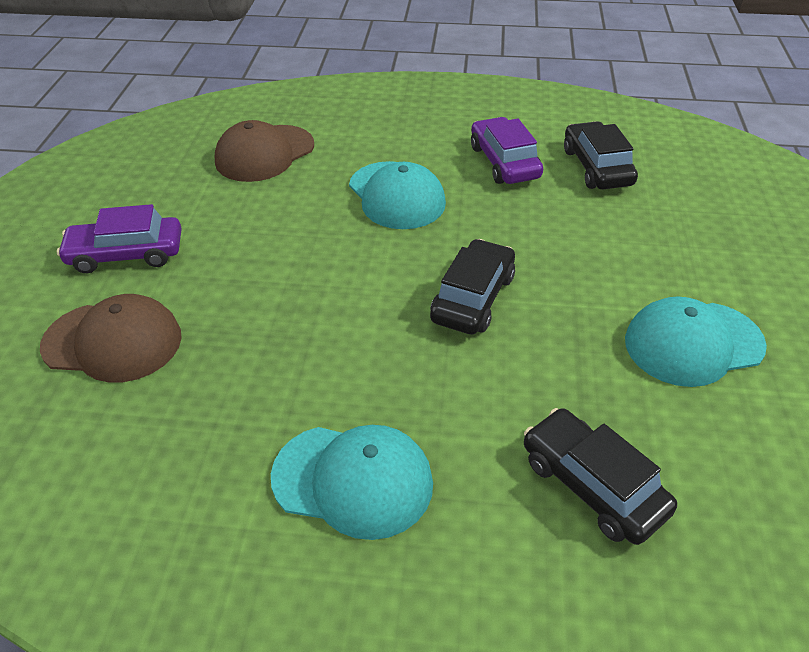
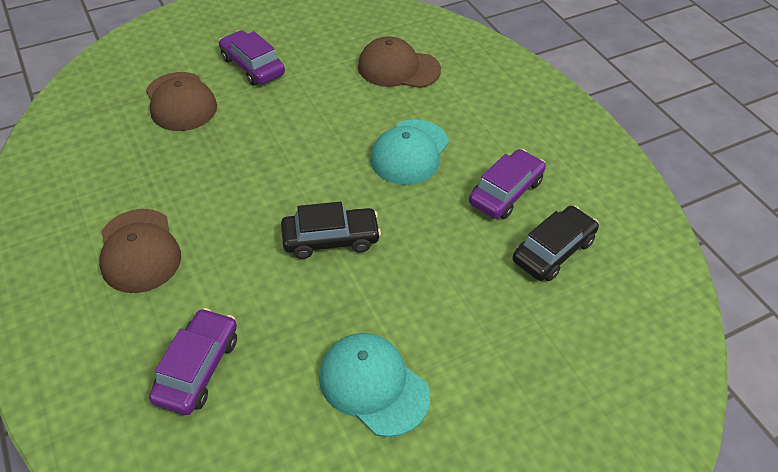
camera: 55 degrees right, 5 degrees up
turquoise cap [271,425,433,540] -> brown cap [99,209,181,293]
black car [524,408,677,545] -> purple car [149,308,237,415]

